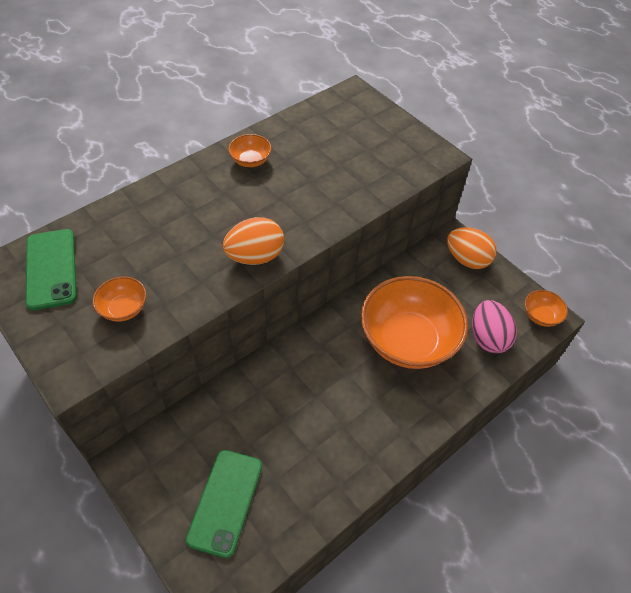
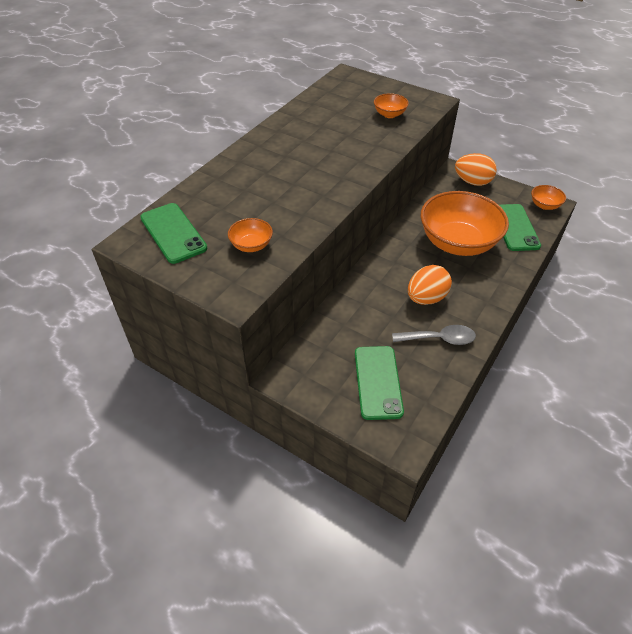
camera: 15 degrees left, 5 degrees down
orange egg [223,217,284,265] -> orange egg moved to [408,265,452,305]
orange bowl [228,134,272,167] -> orange bowl moved to [374,93,409,118]
pink egg [472,300,517,353] -> green phone [499,204,541,251]
none -> grey spoon [392,325,476,345]

